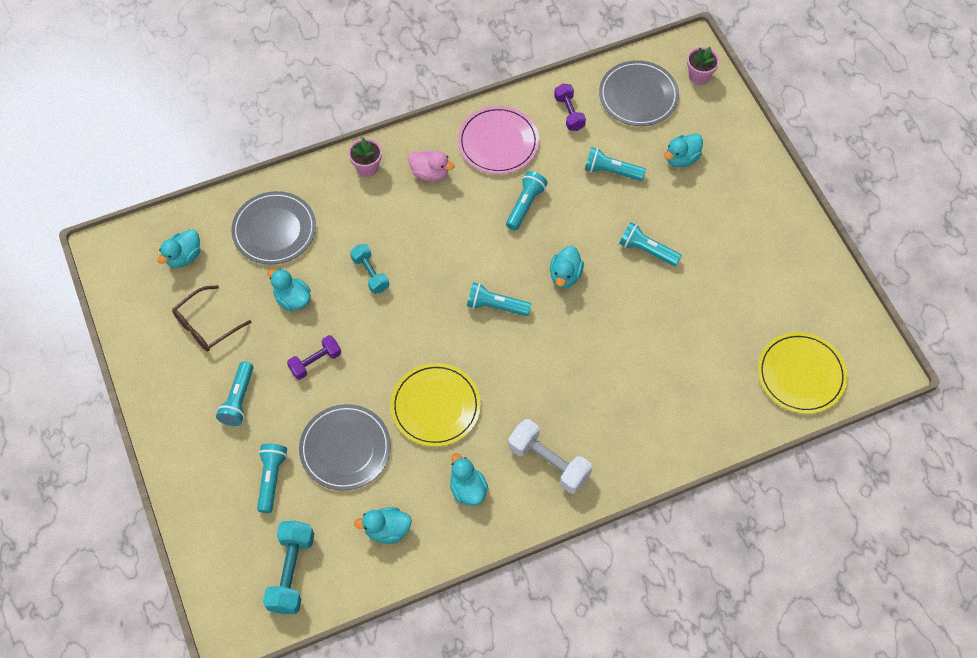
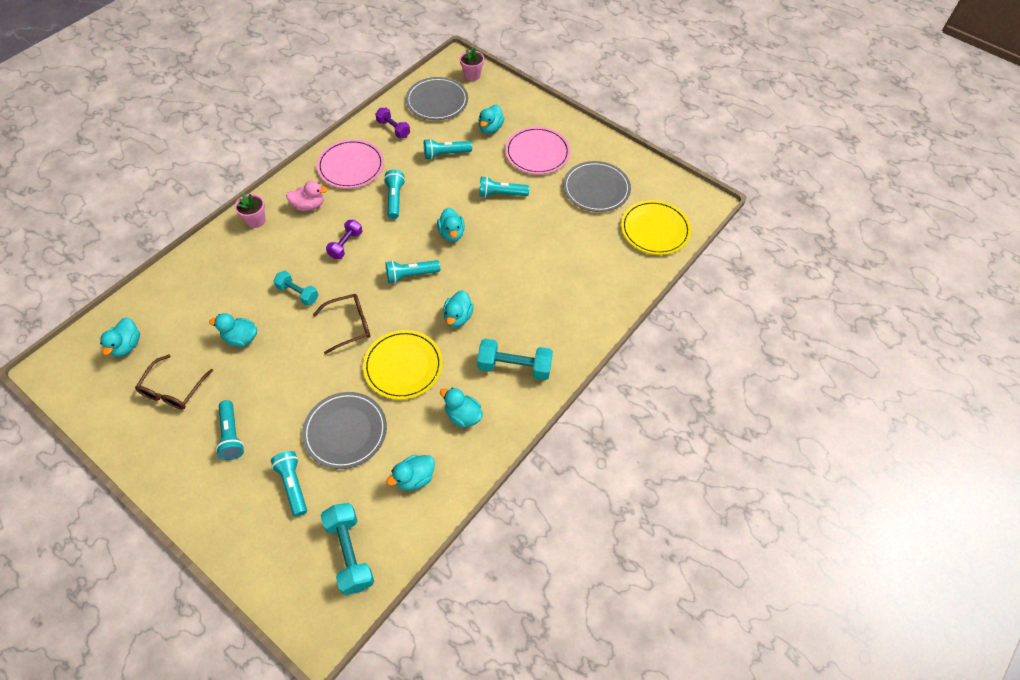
camera: 30 degrees left, 5 degrees down
grey plate [231,191,316,265] -> grey plate moved to [563,161,631,212]
purple dumbbell [287,335,341,380] -> purple dumbbell moved to [326,220,362,259]
white dumbbell [508,419,592,494] -> turquoise dumbbell [477,339,553,380]
none -> brown glasses [313,294,370,354]
none -> turquoise duck [443,290,474,327]
none -> pink plate [505,127,571,174]

